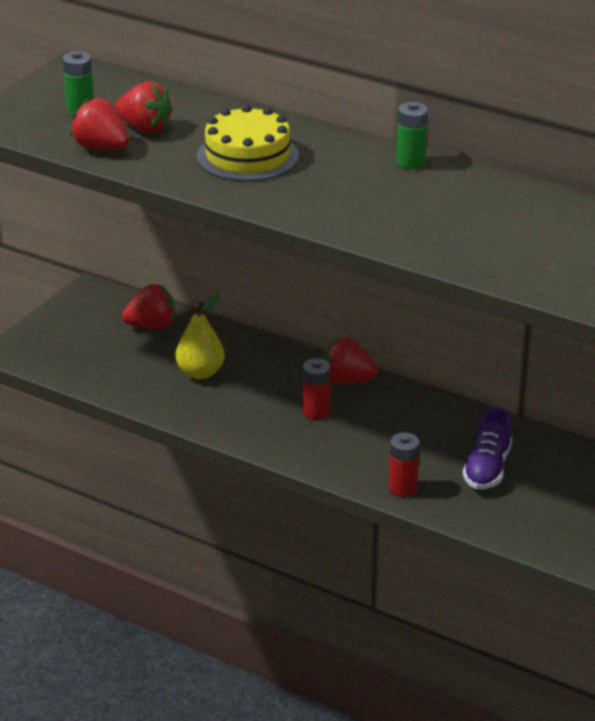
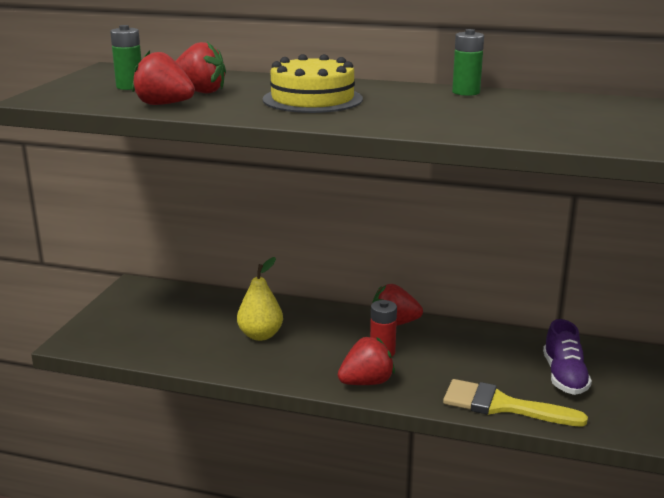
camera: 15 degrees left, 10 degrees down
red strawberry [122,284,175,329] -> red strawberry moved to [338,337,395,385]
red battery [389,432,419,497] -> yellow brush [443,379,588,427]

